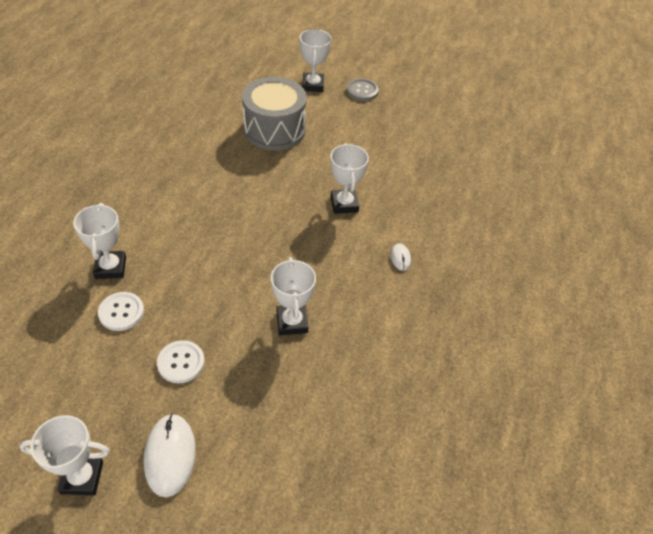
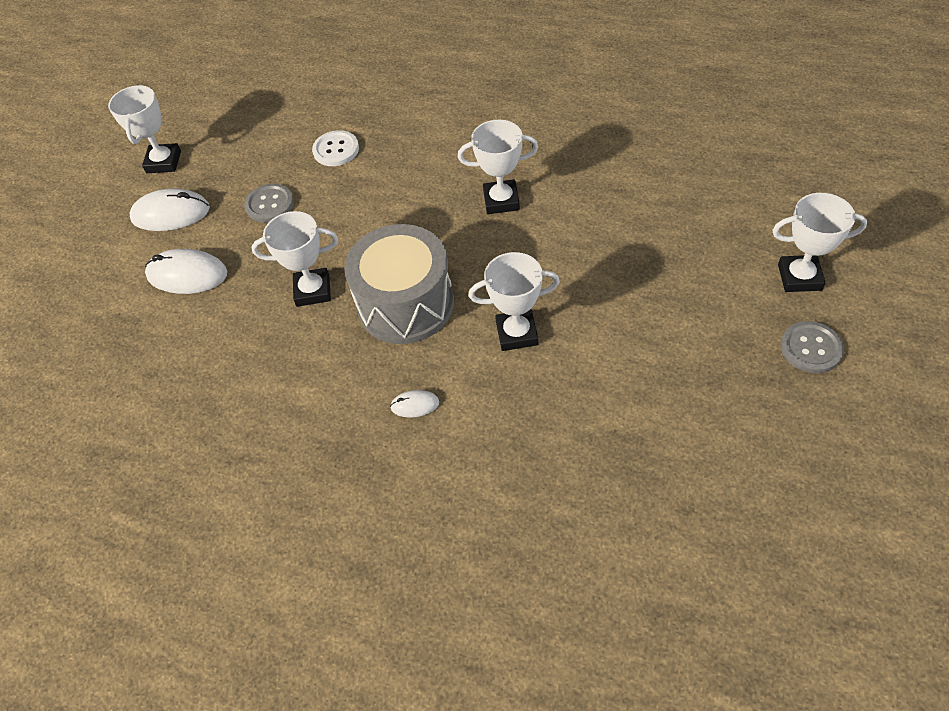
camera: 100 degrees right, 5 degrees up
white trophy [73,203,126,279] -> white trophy moved to [458,120,538,214]
white button [157,340,205,384] -> grey button [245,184,294,223]
grey drum [242,77,307,151] -> grey drum moved to [344,224,454,344]
none -> white mouse [145,249,227,294]

